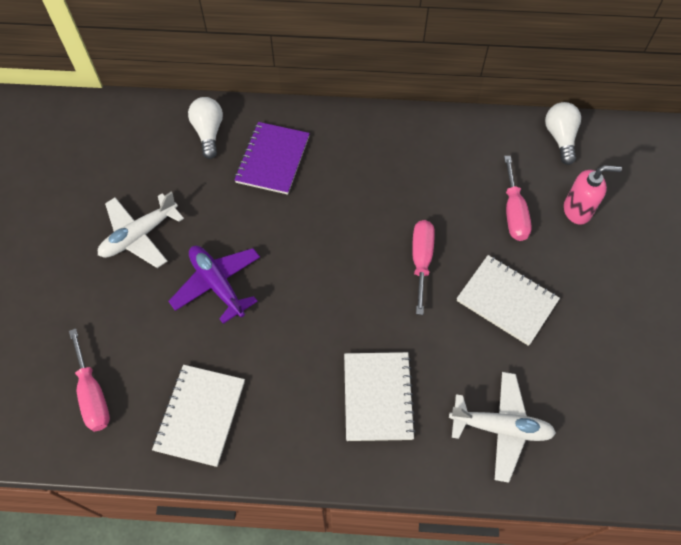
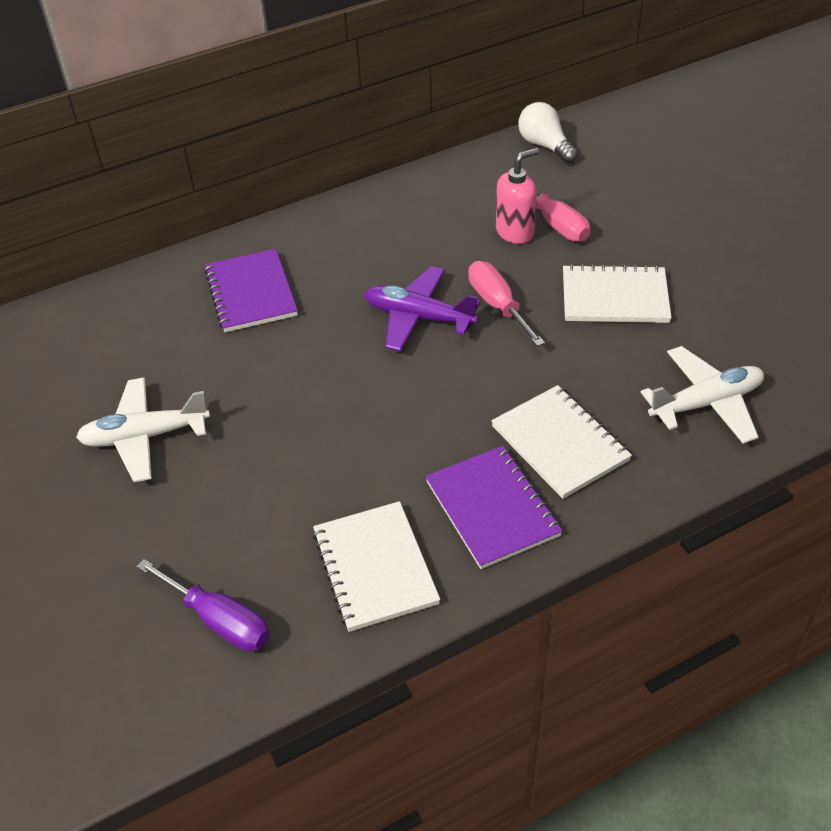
camera: 30 degrees left, 15 degrees down
pink screwdriver [69,328,110,432] -> purple screwdriver [136,559,270,652]
white plane [98,192,184,268] -> white plane turned 60 degrees clockwise [76,377,210,482]
purple plane [169,246,260,324] -> purple plane moved to [364,266,481,351]
white light bulb [188,97,223,159] -> none
pink soap dispenser [564,165,622,225] -> pink soap dispenser moved to [496,148,539,244]
none -> purple notebook [425,446,563,569]

